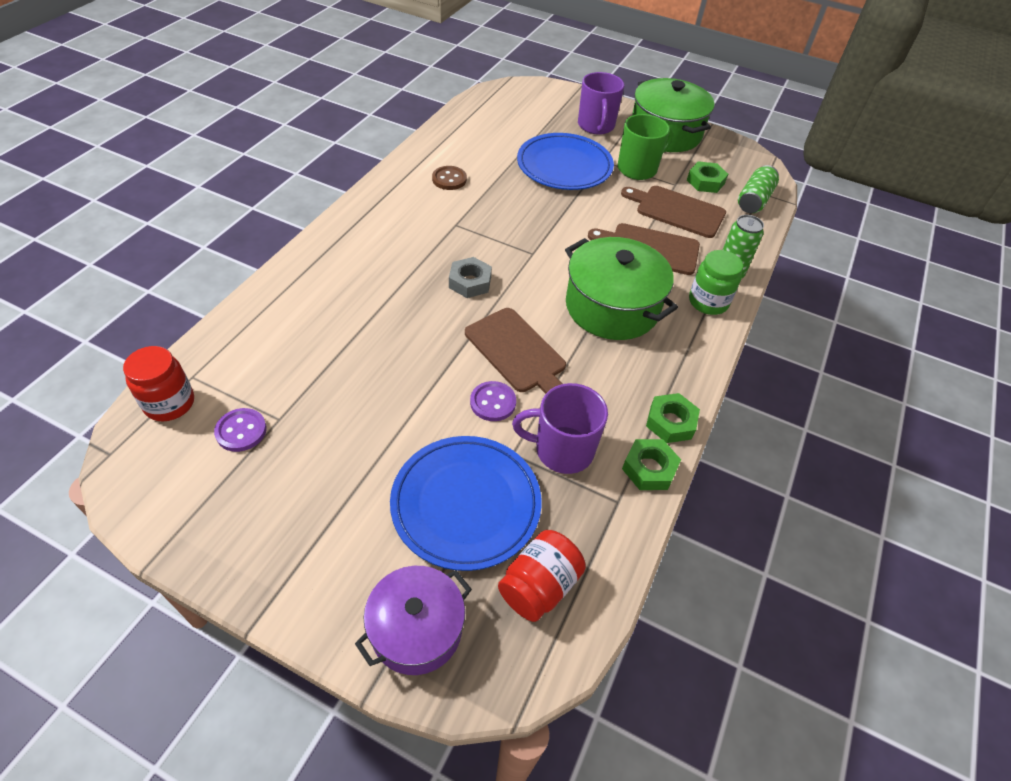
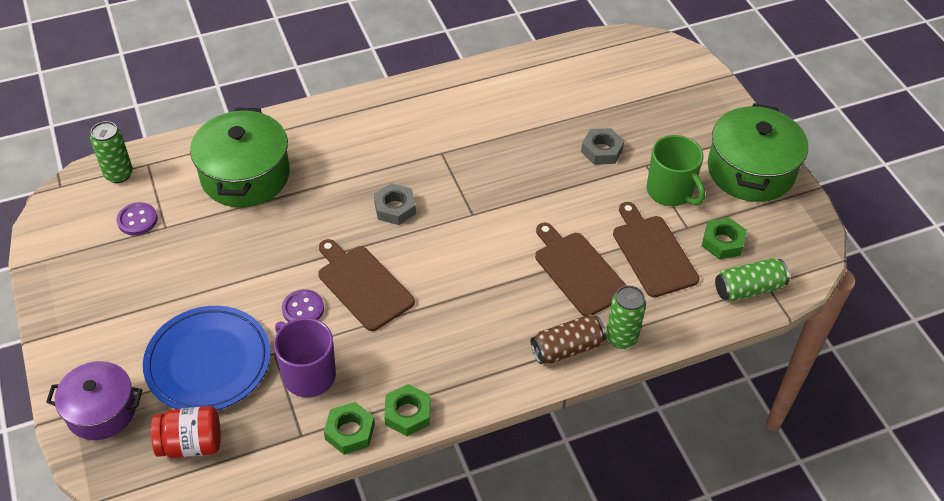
camera: 45 degrees right, 0 degrees up
red jar [123,346,194,421] -> green can [90,121,133,183]
brown button [432,166,467,190] -> none
brown cutting board [465,308,566,394] -> brown cutting board turned 135 degrees clockwise [318,239,415,331]
blue plate [517,133,614,190] -> grey nut [581,128,624,165]
green pot [565,237,678,340] -> green pot moved to [190,108,290,207]
purple mug [578,72,624,135] -> none
green mug [617,114,673,180] -> green mug turned 45 degrees clockwise [647,135,705,206]
green jar [689,250,743,315] -> brown can [530,314,606,364]

